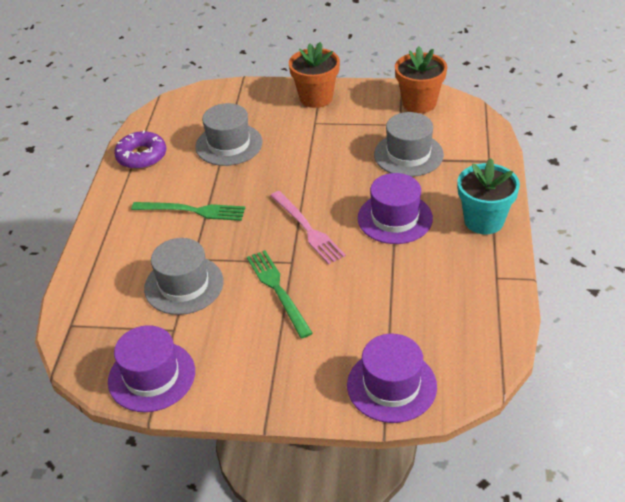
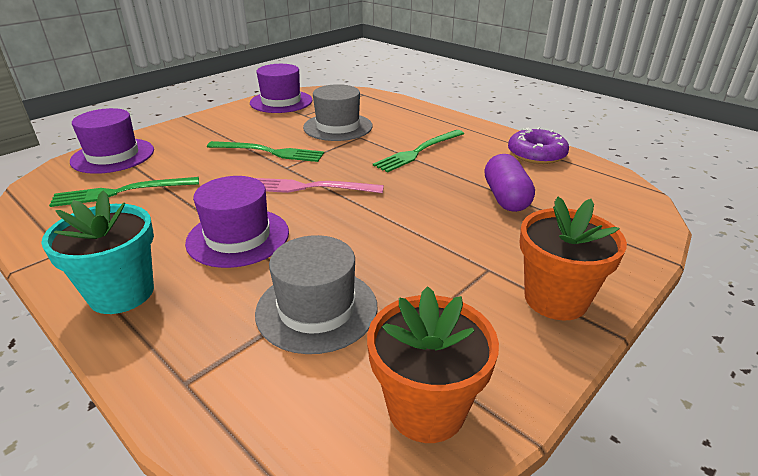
camera: 125 degrees right, 10 degrees down
grey hat [195,103,263,166] -> purple capsule [485,154,535,212]
none -> green fork [49,177,199,207]

